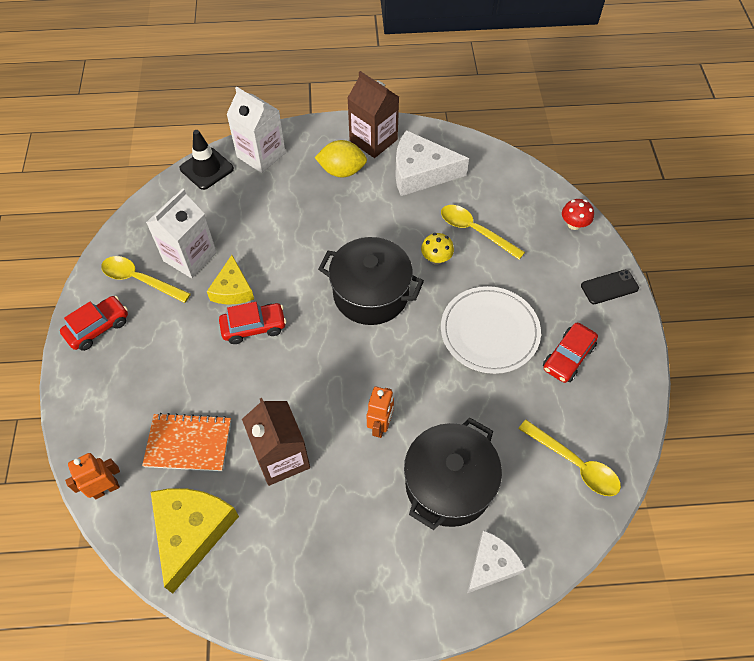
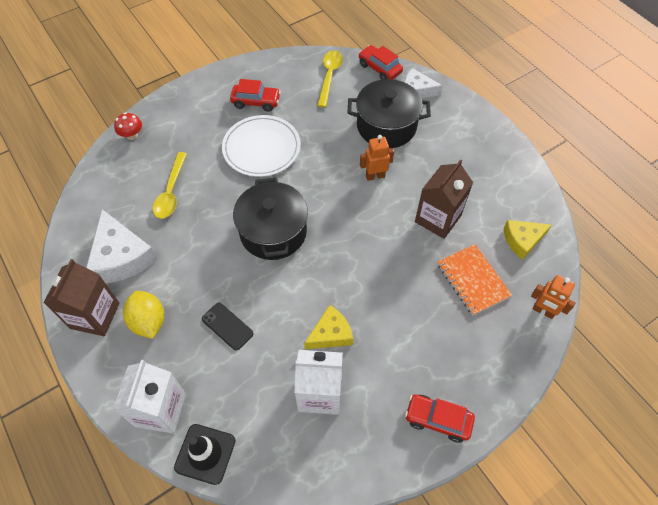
camera: 120 degrees left, 0 degrees up
yellow spoon [101,256,191,303] -> none
yellow cheese [151,488,239,594] -> yellow cheese [504,220,552,260], size x0.62
red car [219,302,286,344] -> red car moved to [358,45,403,80]
yellow mushroom [421,233,454,265] -> none
black phone [581,270,639,304] -> black phone moved to [202,303,254,351]

